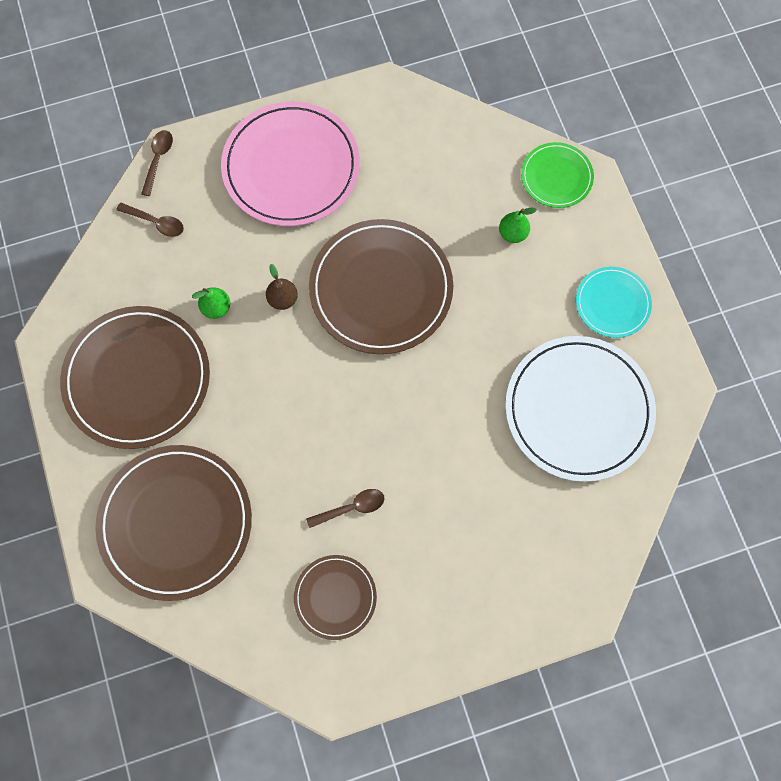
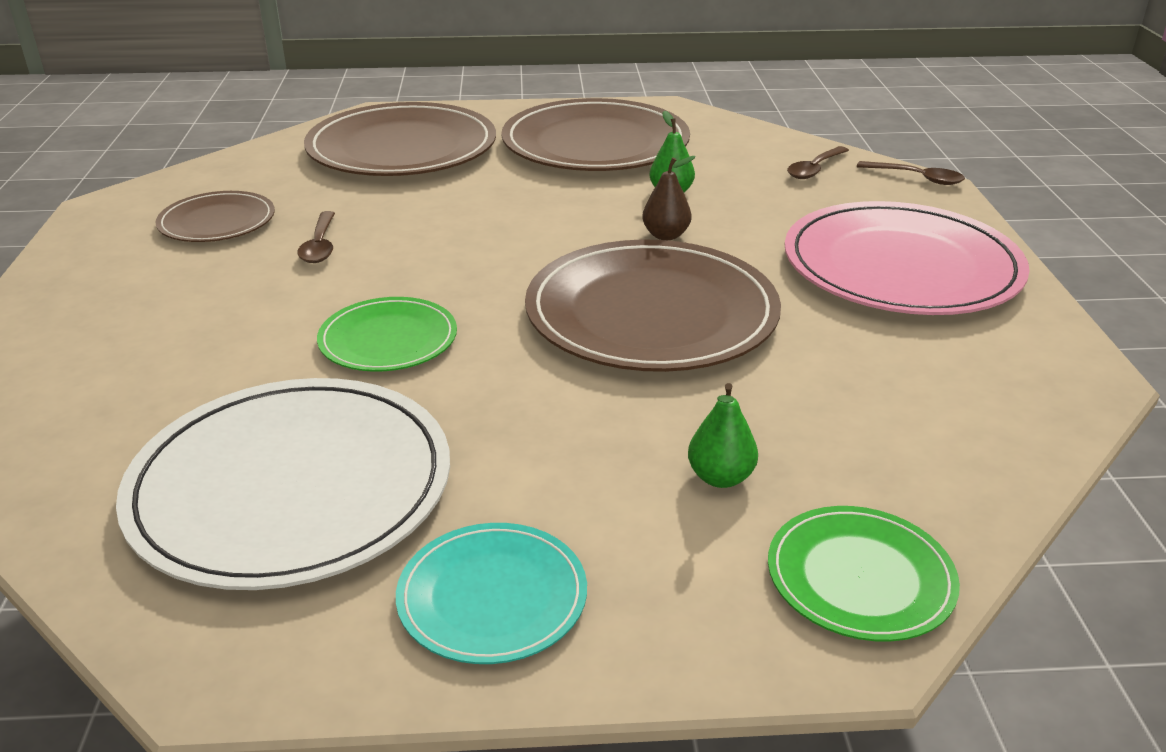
camera: 105 degrees right, 40 degrees down
none -> green plate [317,297,457,372]

